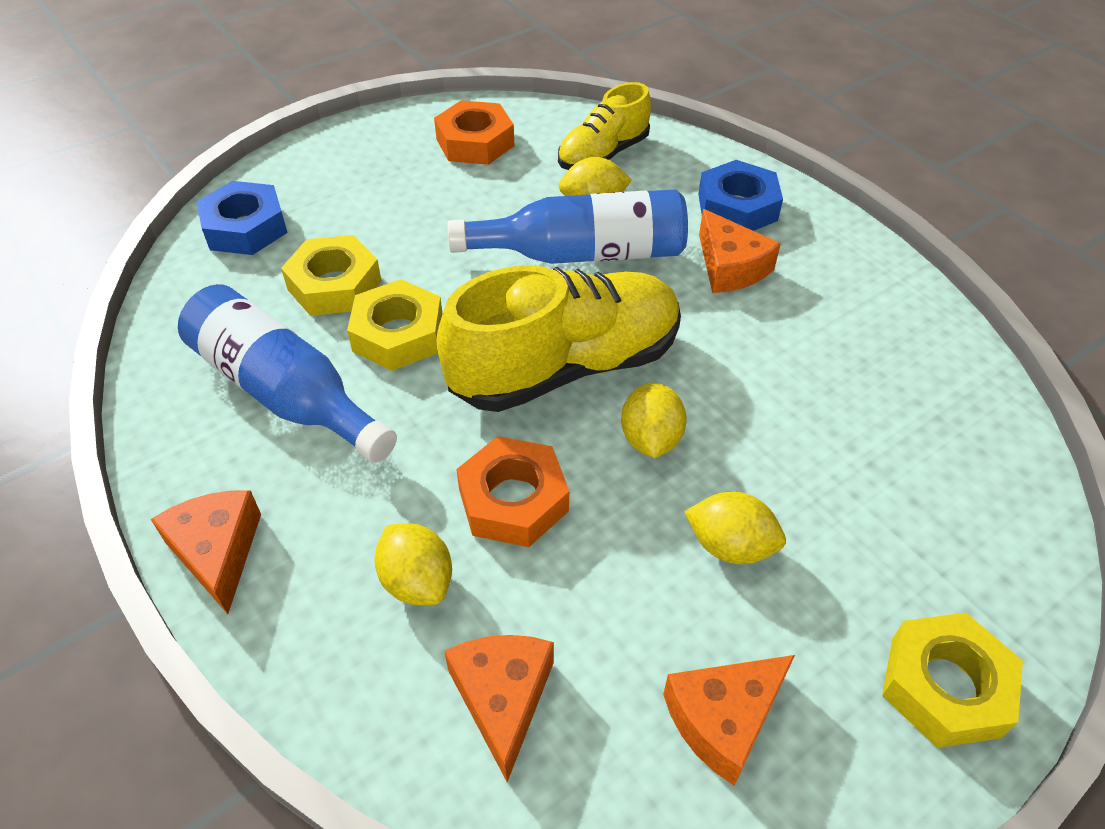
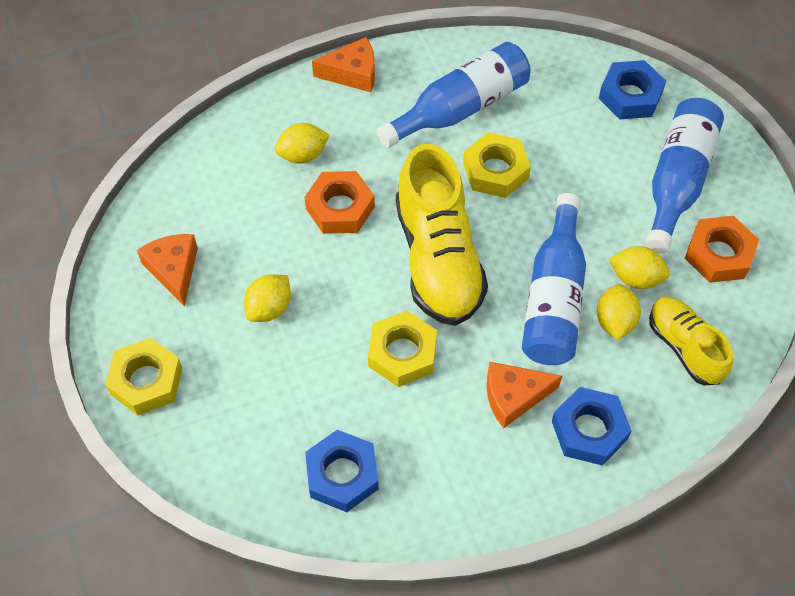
camera: 105 degrees right, 10 degrees up
yellow nut [281,235,382,316] -> yellow nut moved to [368,311,437,387]
orange cheese [444,635,554,782] -> none
yellow lemon [621,382,687,458] -> yellow lemon moved to [609,246,670,289]
none -> blue nut [305,430,379,512]
none -> blue bottle [645,98,724,254]

